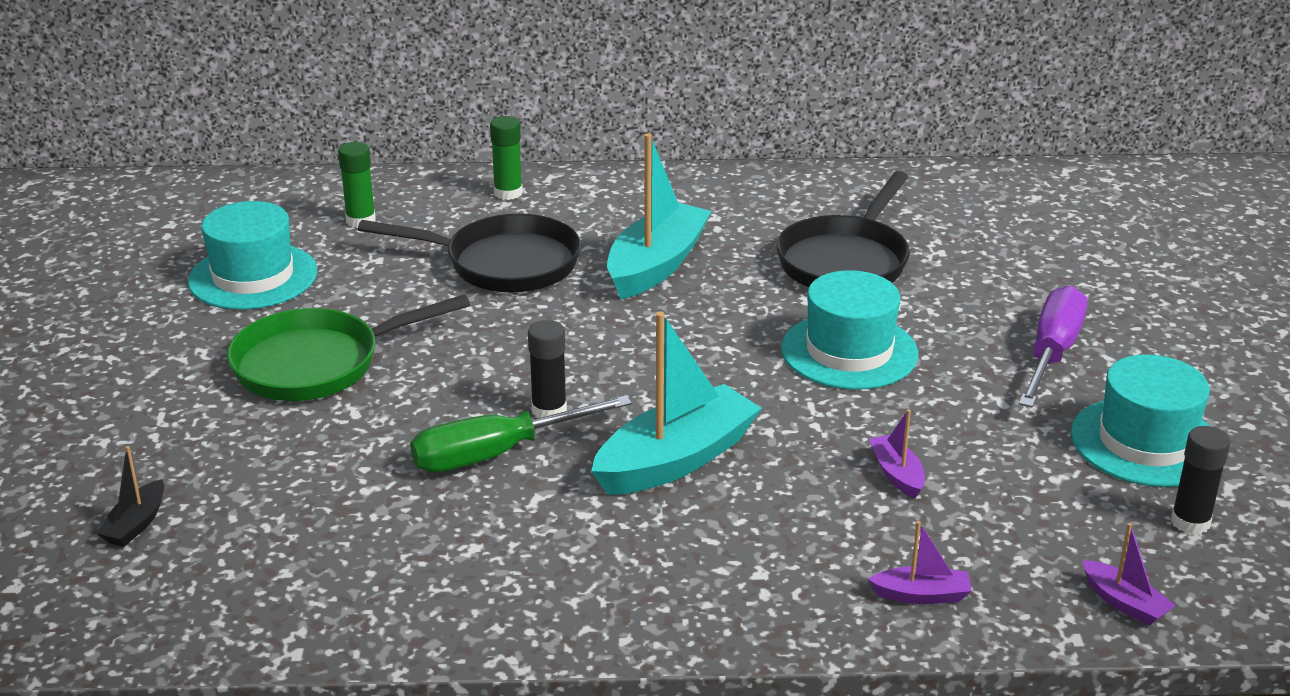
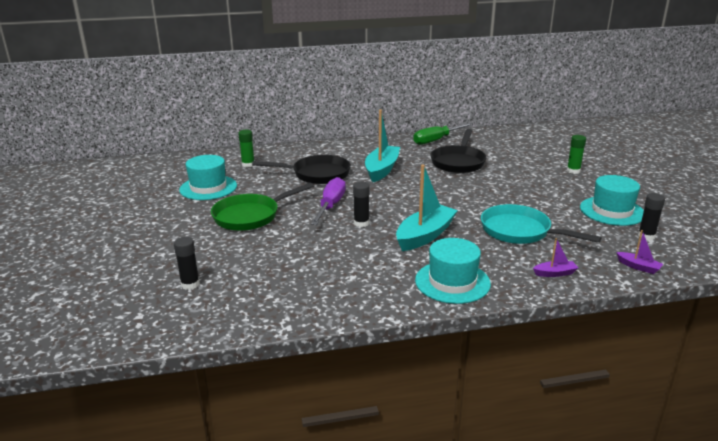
camera: 10 degrees left, 5 degrees down
black boat [96,446,164,547] -> black glue stick [174,237,200,290]
green screwdriver [410,395,632,472] -> green screwdriver moved to [413,123,473,145]
green glue stick [490,116,523,200] -> green glue stick moved to [567,135,586,174]
turquoise hat [781,270,918,390] -> turquoise hat moved to [415,238,491,304]
purple boat [869,410,925,498] -> turquoise pan [481,204,602,244]
purple screwdriver [1019,285,1087,407] -> purple screwdriver moved to [311,177,346,225]

